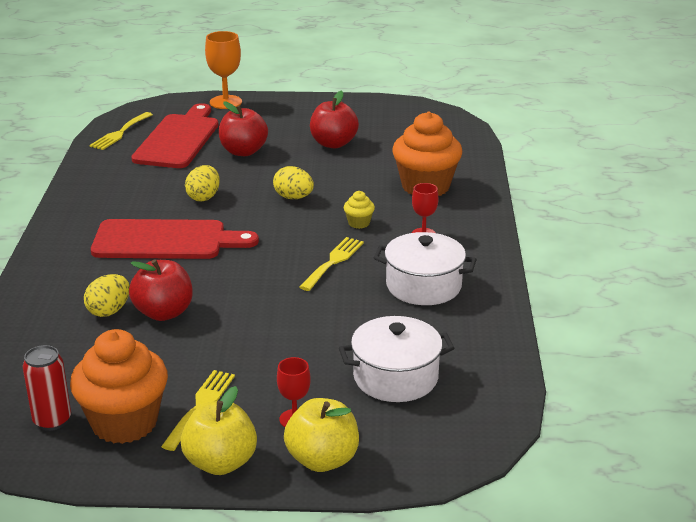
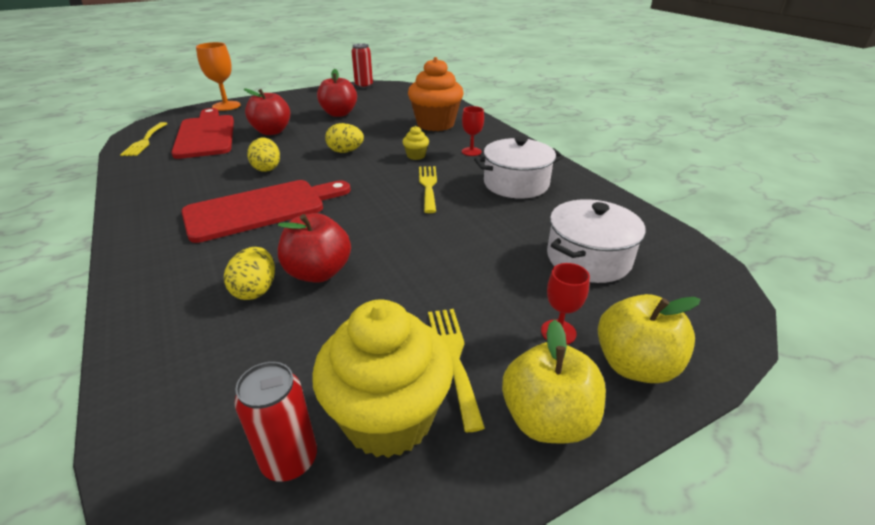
camera: 30 degrees left, 5 degrees up
orange cupcake [70,329,168,444] -> yellow cupcake [312,300,453,458]
none -> red can [351,43,373,88]

